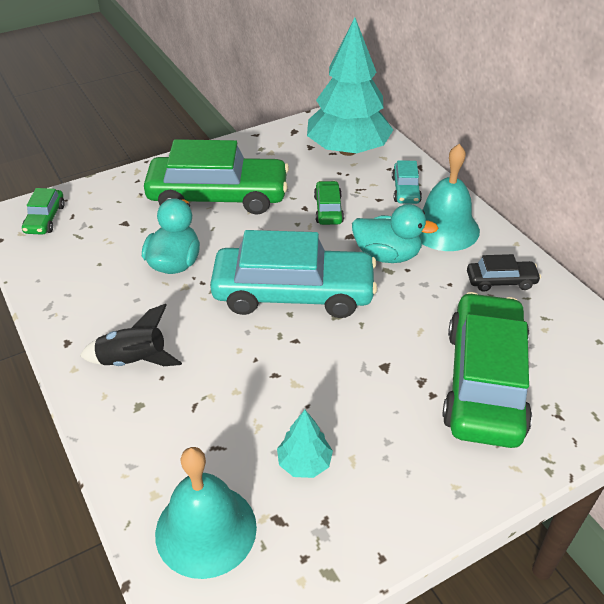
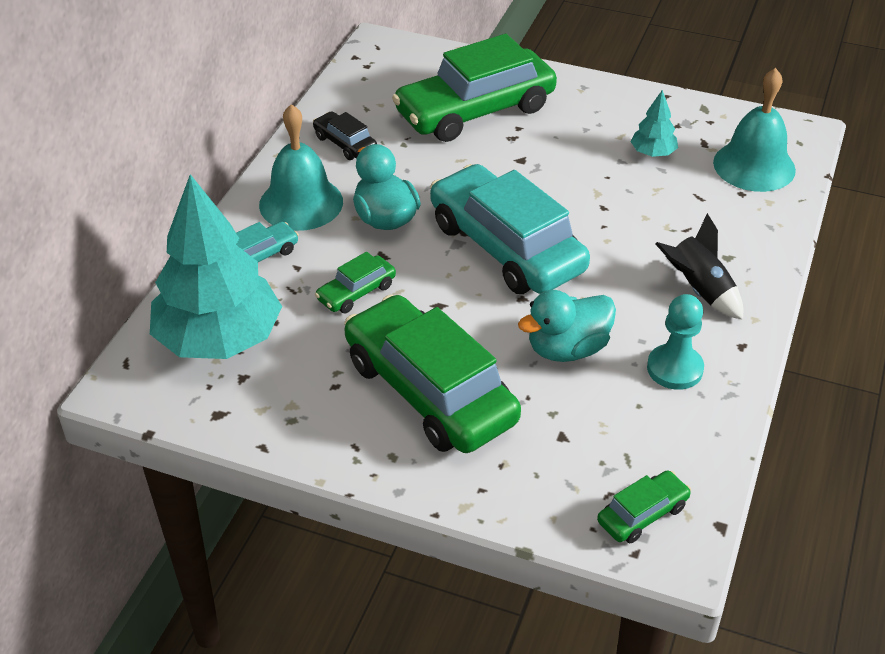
camera: 130 degrees left, 0 degrees up
none -> turquoise pawn [647,294,704,390]

